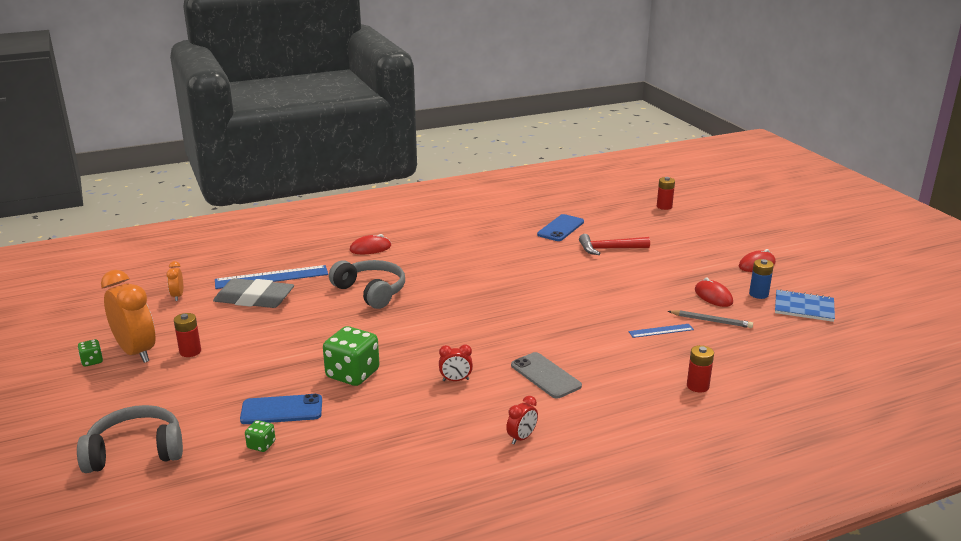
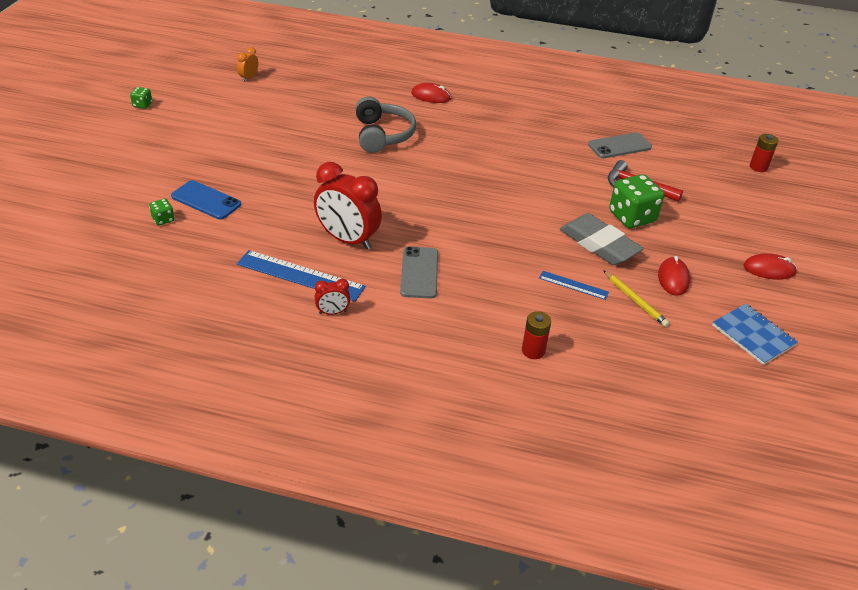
camera: 35 degrees right, 15 degrees up
grey headphones [77,405,183,473] -> none
orange clock [101,270,155,363] -> none
red battery [174,313,201,357] -> none
grey eraser [213,278,294,308] -> grey eraser moved to [560,213,644,265]
blue ruler [215,265,328,289] -> blue ruler moved to [237,250,366,302]
green dice [323,326,380,386] -> green dice moved to [609,174,664,228]
red clock [439,344,473,381] -> red clock [314,162,382,250], size x2.17
blue phone [537,214,584,241] -> grey phone [588,132,652,158]
grey pencil [668,310,753,328] -> yellow pencil [603,270,670,327]
blue battery [749,259,774,299] -> none

